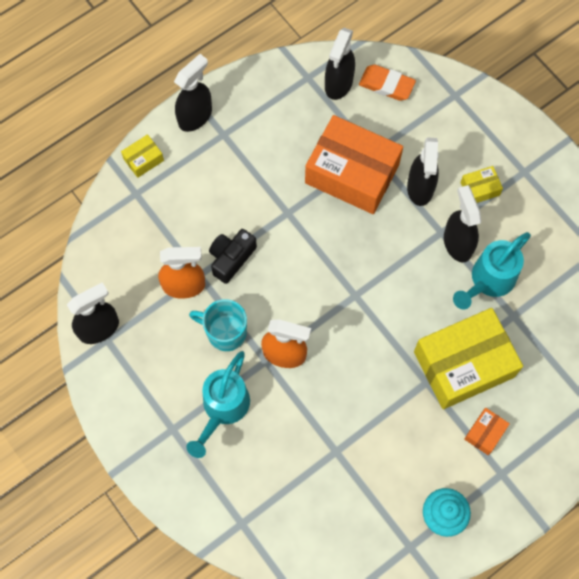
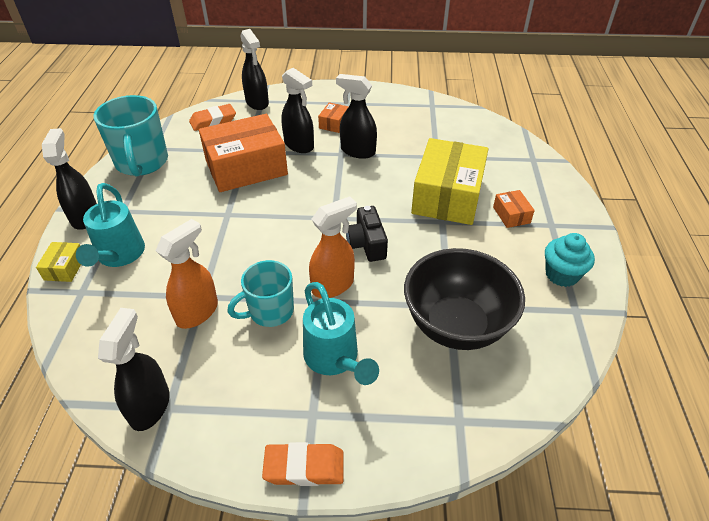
camera: 50 degrees left, 25 degrees down
black camera [209,229,257,284] -> black camera moved to [346,206,388,262]
black spray bottle [325,28,355,100] -> black spray bottle moved to [240,29,269,110]
turquoise watering can [453,232,531,310] -> turquoise watering can moved to [76,183,145,267]
yellow box [460,166,503,203] -> orange box [318,102,349,133]
none -> turquoise mug [93,95,168,176]
none -> orange eraser [262,442,344,486]
none -> black bowl [404,248,525,350]

